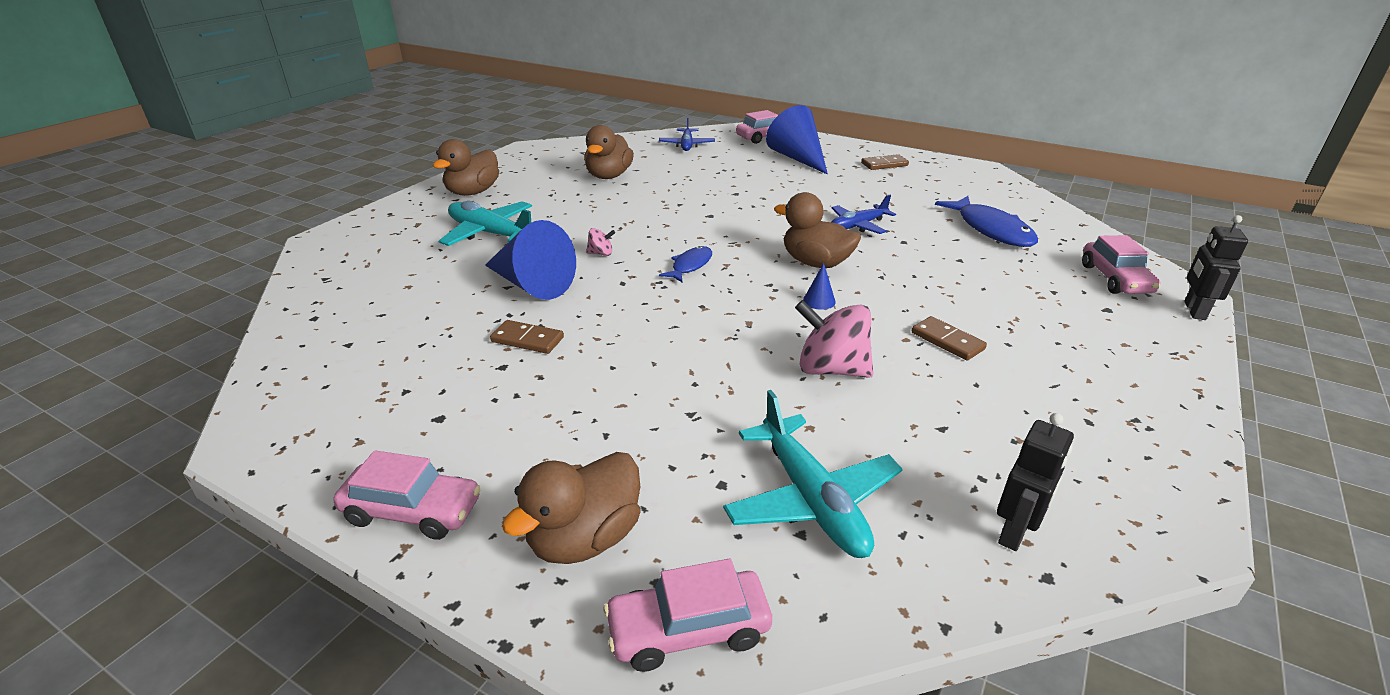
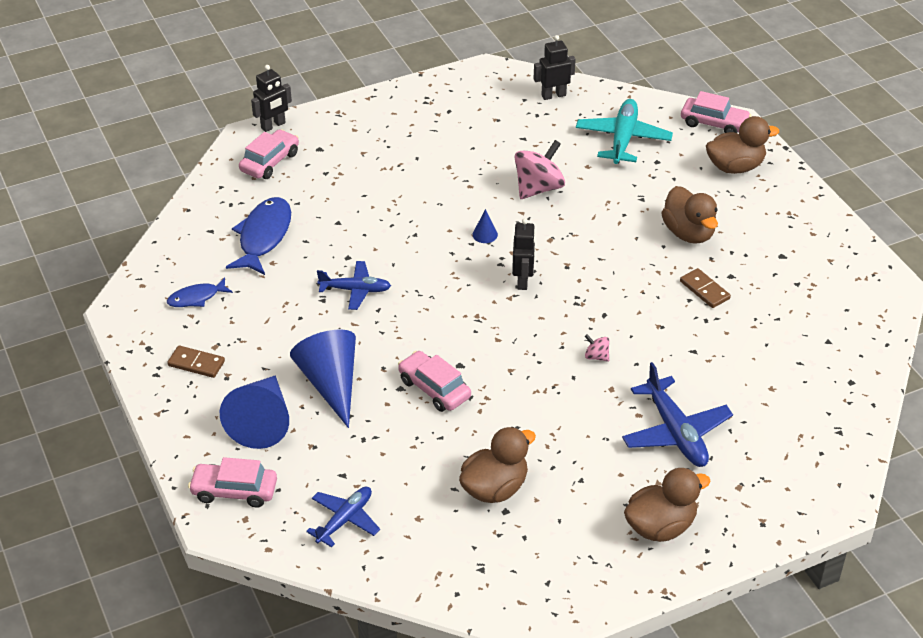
camera: 145 degrees left, 10 degrees up
pink car [333,450,481,540] -> pink car moved to [398,351,471,412]
turquoise plane [439,201,532,246] -> blue plane [622,362,733,467]
blue cone [485,220,576,300] -> blue cone moved to [290,330,356,428]
blue fish [659,246,712,282] -> blue fish moved to [167,277,233,307]
brown duck [774,192,861,268] -> brown duck moved to [661,186,718,244]
pink spinning top [795,300,873,378] -> pink spinning top turned 105 degrees counterclockwise [515,140,565,199]
brown domino [912,316,987,361] -> none
none -> black robot [512,218,536,290]

